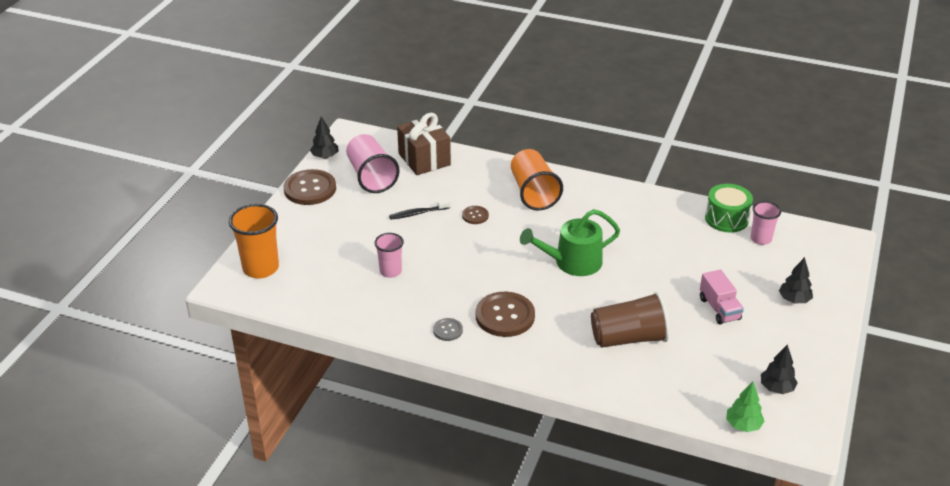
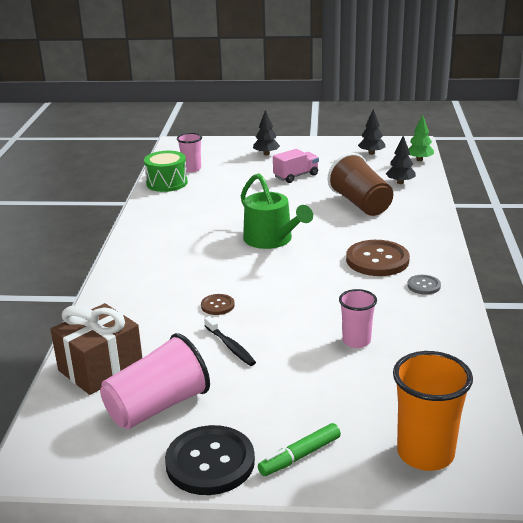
camera: 105 degrees left, 10 degrees down
brown button [284,169,336,205] -> black button [165,425,255,495]
black tree [310,116,338,159] -> black tree moved to [386,136,416,184]
orange cup [511,149,563,211] -> none
none -> green marker [258,423,341,476]

